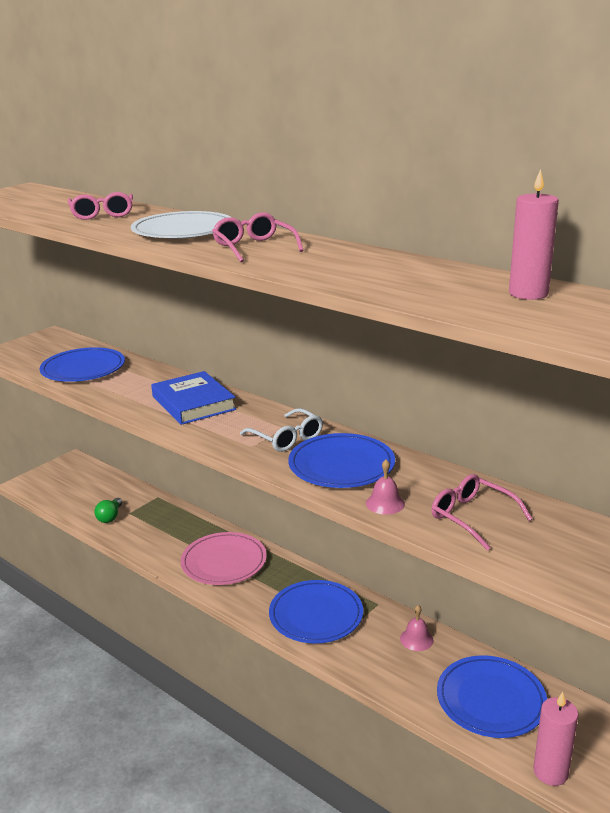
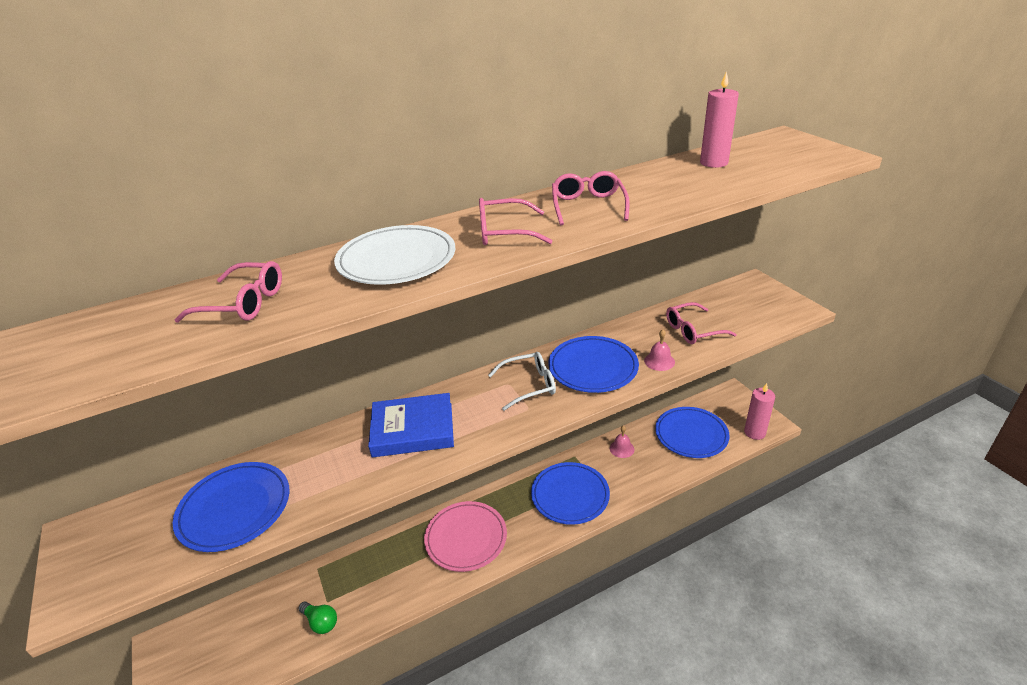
camera: 65 degrees left, 10 degrees up
none -> pink glasses [552,171,630,225]

